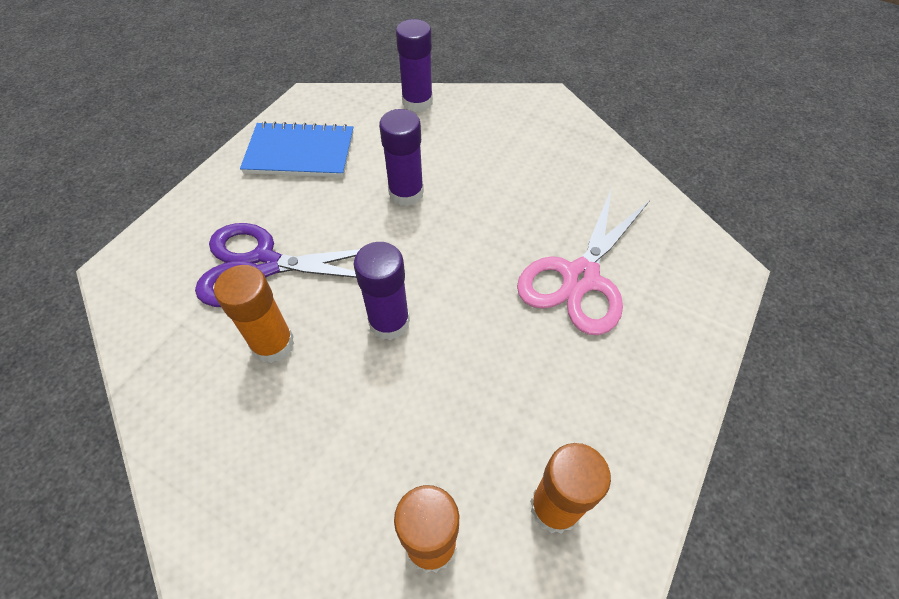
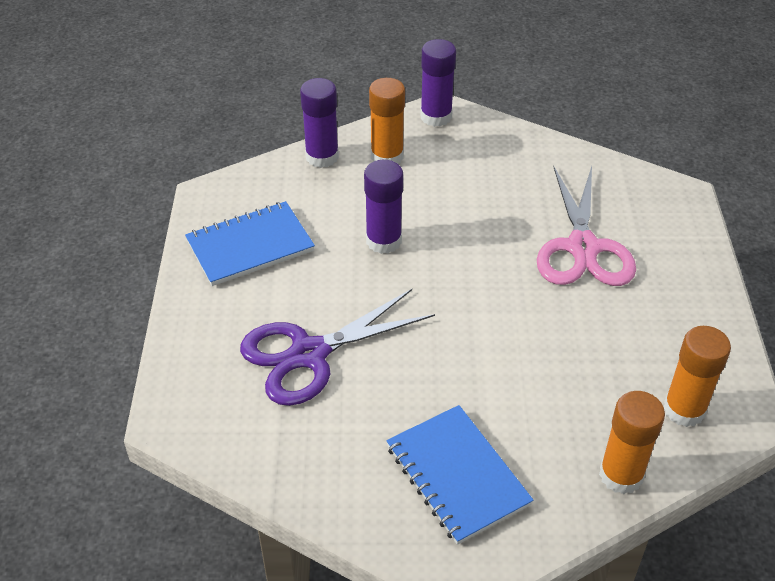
camera: 30 degrees left, 10 degrees down
orange glue stick [214,265,294,363] -> orange glue stick moved to [369,78,405,164]
purple glue stick [354,242,410,340] -> purple glue stick moved to [420,39,456,127]
none -> blue notebook [386,405,534,545]

